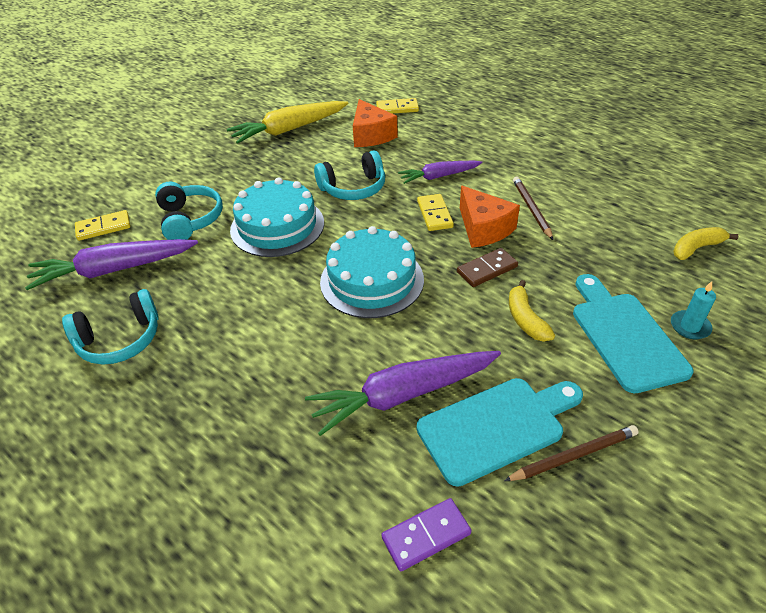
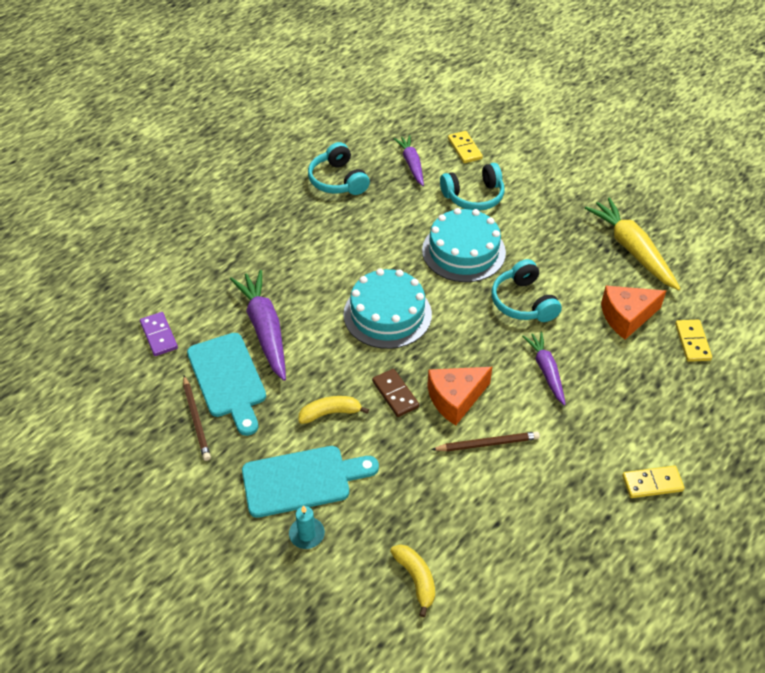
camera: 90 degrees right, 5 degrees up
purple carrot [25,239,198,290] -> purple carrot [393,135,424,186], size x0.61
yellow domino [417,194,454,231] -> yellow domino moved to [622,466,685,498]

